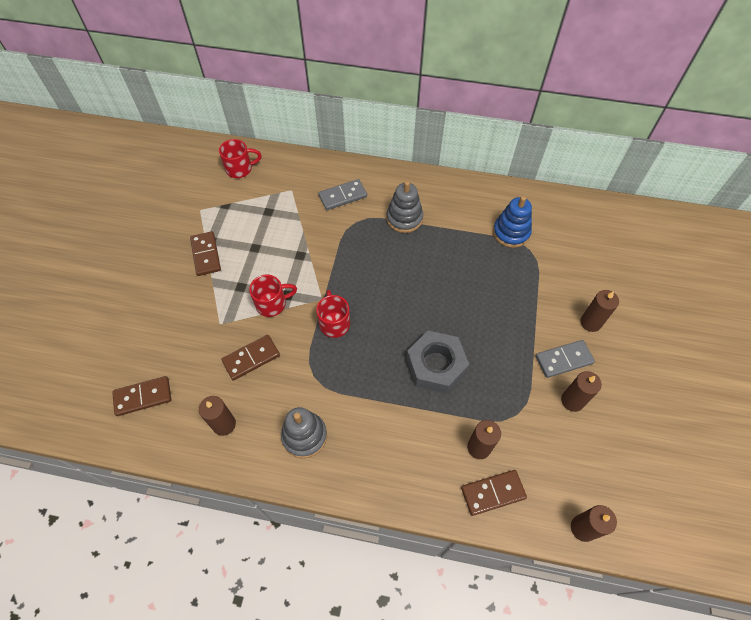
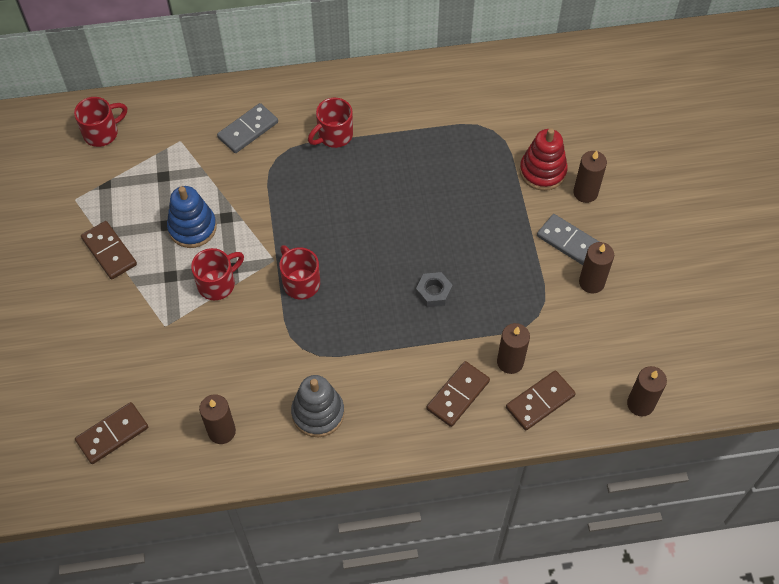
camera: 20 degrees left, 0 degrees up
brown domino [222,335,280,381] -> brown domino moved to [426,361,490,427]
grey stacking toy [386,181,423,233] -> red mug [308,98,353,148]
grey nut [406,331,469,394] -> grey nut [416,272,453,307], size x0.51
blue stacking toy [493,196,532,248] -> blue stacking toy moved to [167,186,217,248]
grey domino [536,340,595,378] -> grey domino turned 75 degrees clockwise [537,214,599,265]
none -> red stacking toy [520,128,568,191]

